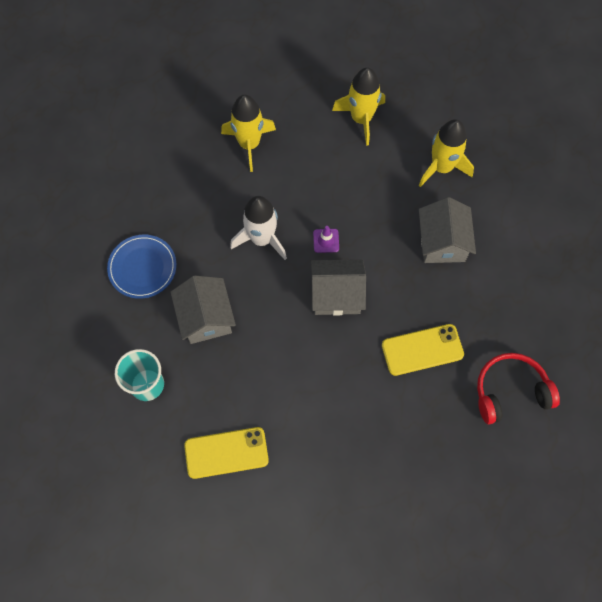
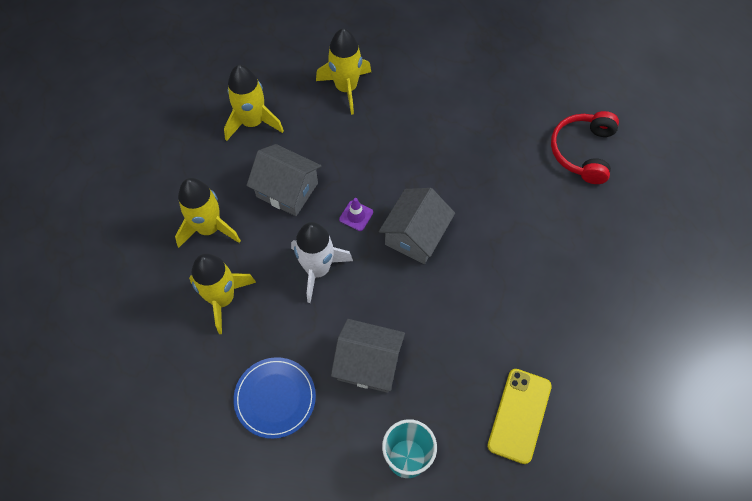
camera: 60 degrees left, 5 degrees down
yellow phone [382,324,464,376] -> none
grey house [419,197,476,263] -> grey house moved to [246,144,322,216]
none -> yellow rocket [189,254,256,334]

